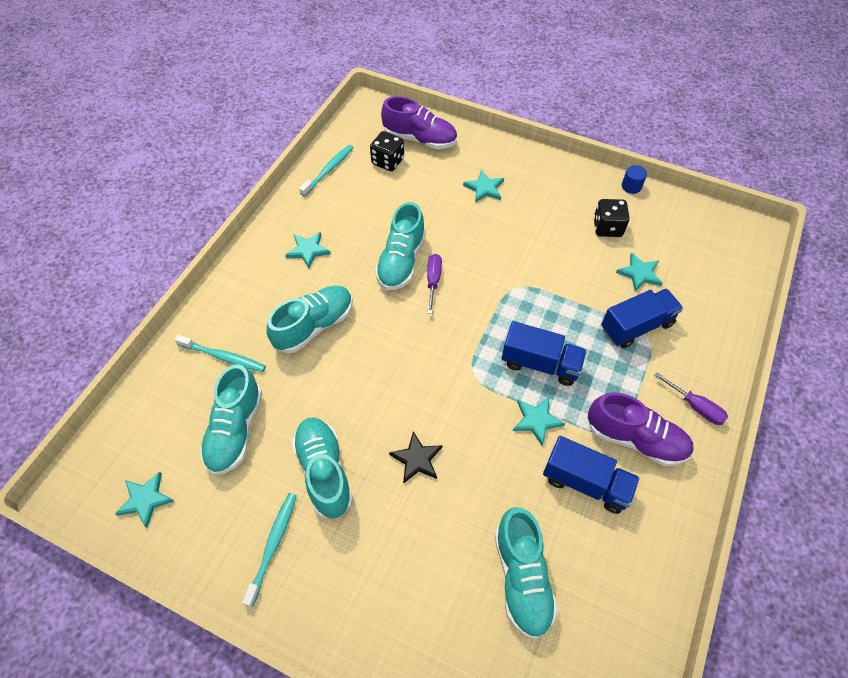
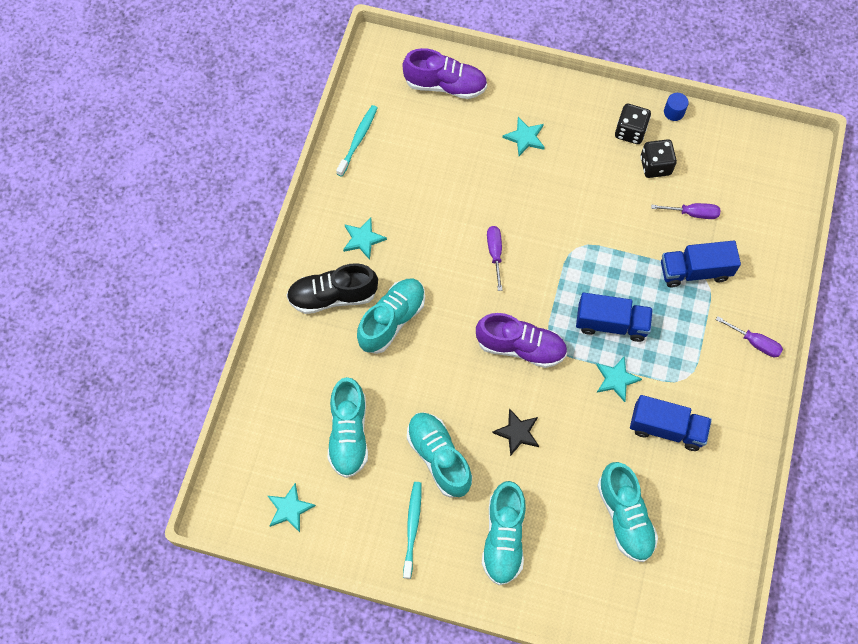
camera: 10 degrees left, 10 degrees up
turquoise toothbrush [174,335,266,372] -> none
black dice [370,131,404,171] -> black dice moved to [615,104,651,144]
turquoise shoe [375,202,426,290] -> turquoise shoe moved to [482,481,526,585]
purple shoe [587,392,693,466] -> purple shoe moved to [476,313,567,368]
blue truck [601,289,683,348] -> blue truck turned 150 degrees counterclockwise [661,241,741,287]
turquoise star [616,252,663,291] -> purple screwdriver [651,203,720,219]
none -> black shoe [286,263,378,314]

